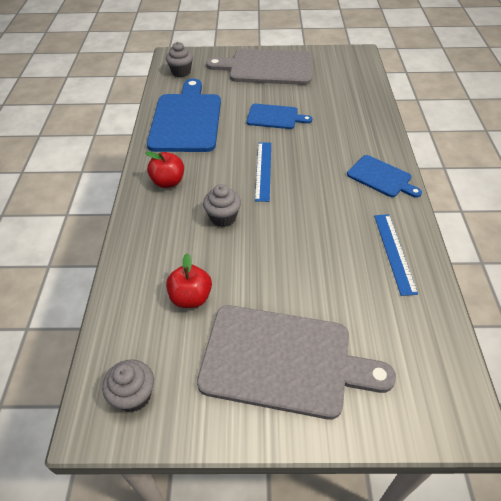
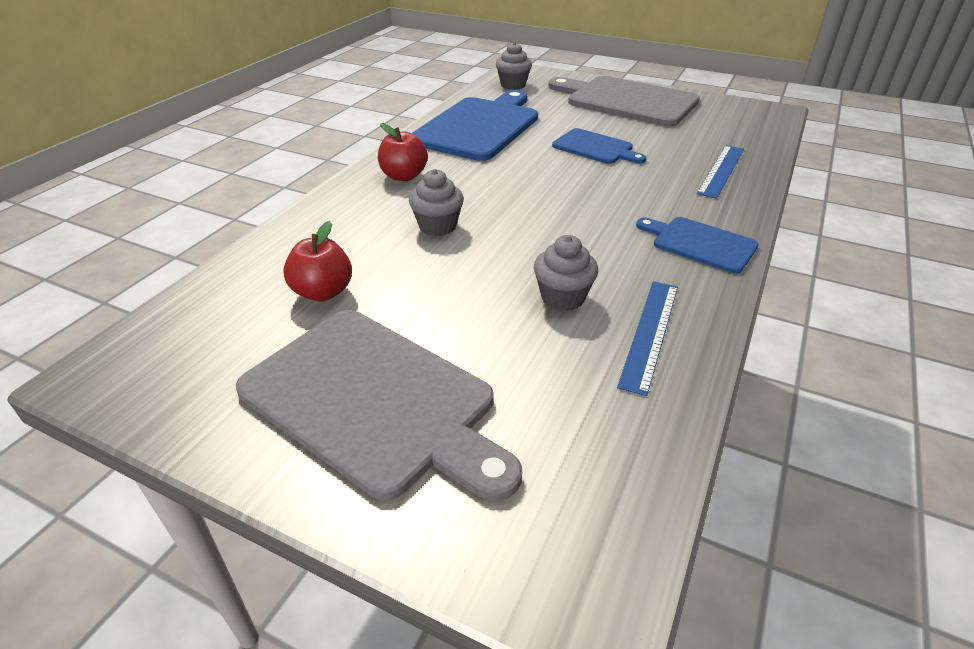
camera: 25 degrees right, 10 degrees down
grey cupcake [102,359,154,412] -> grey cupcake moved to [534,235,598,311]
blue ruler [255,142,271,202] -> blue ruler moved to [697,145,744,199]
blue cutting board [347,155,422,198] -> blue cutting board turned 150 degrees clockwise [636,217,759,274]

